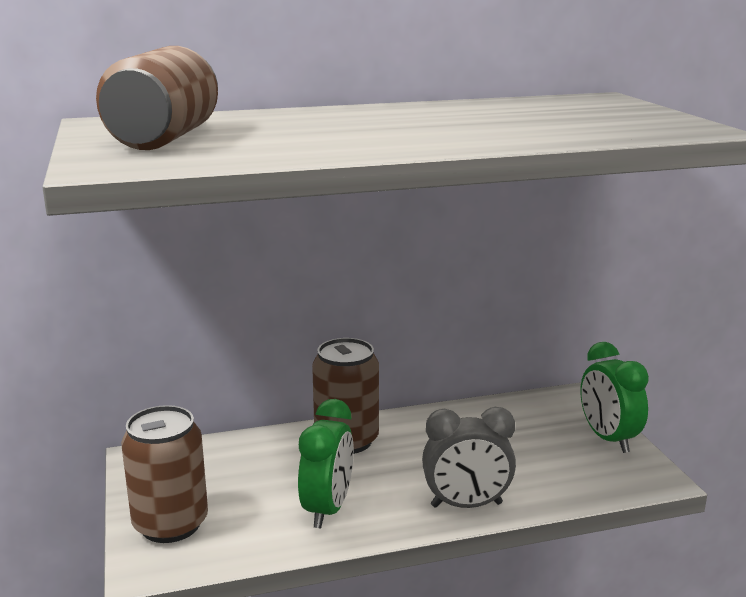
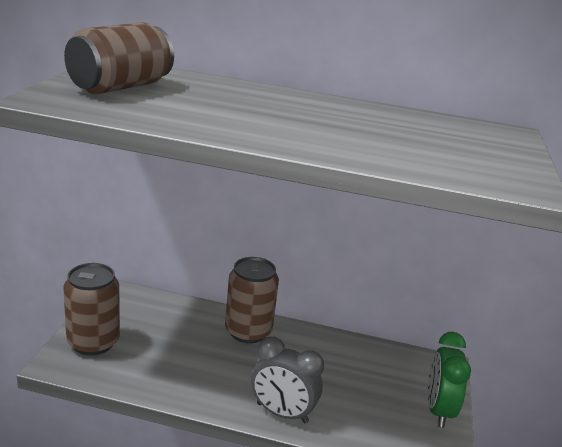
camera: 25 degrees right, 5 degrees up
green clock [298,399,354,528] -> none

